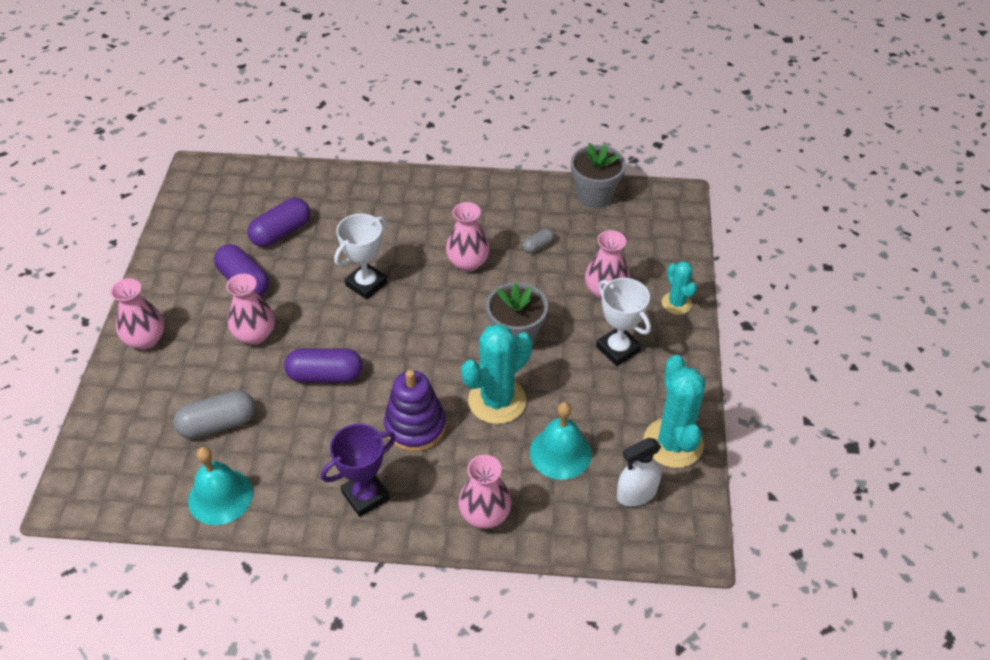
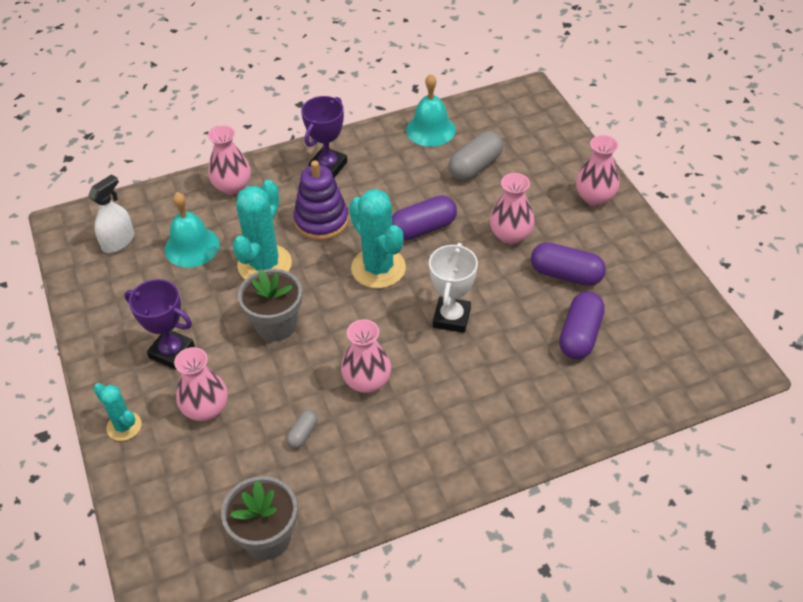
camera: 155 degrees right, 0 degrees up
white trophy [596,278,651,366] -> purple trophy [124,279,195,370]
turquoise cactus [643,355,705,468] -> turquoise cactus moved to [349,189,406,288]

